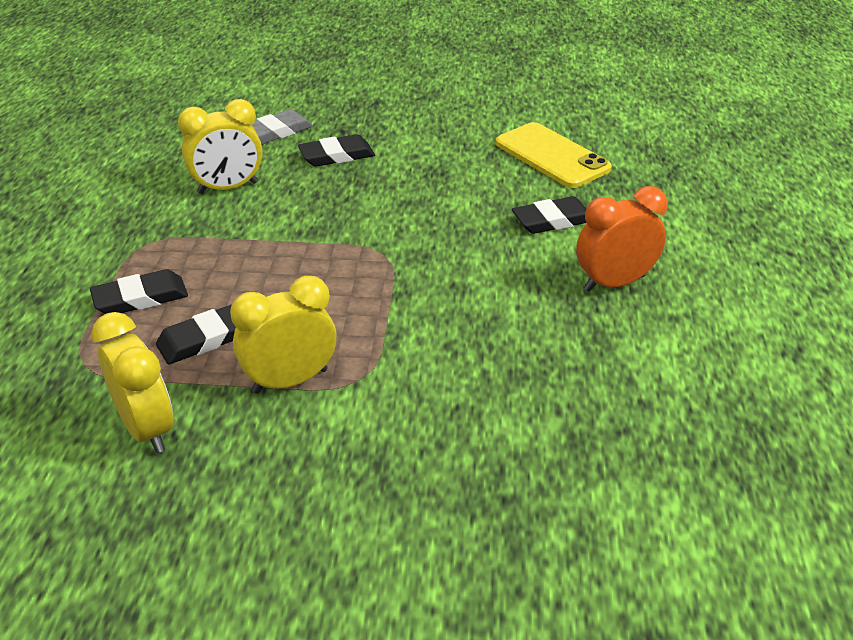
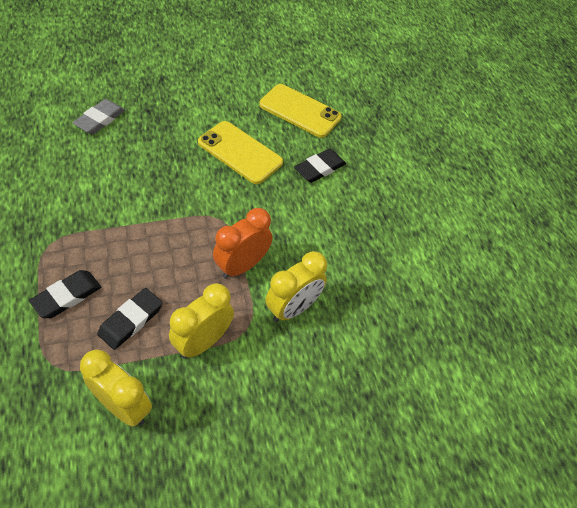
camera: 25 degrees left, 15 degrees up
yellow clock [178,99,262,194] -> yellow clock moved to [265,251,327,322]
black eraser [298,134,375,167] -> none
orange clock [576,186,668,292] -> orange clock moved to [213,208,272,279]
none -> yellow phone [198,121,283,184]

